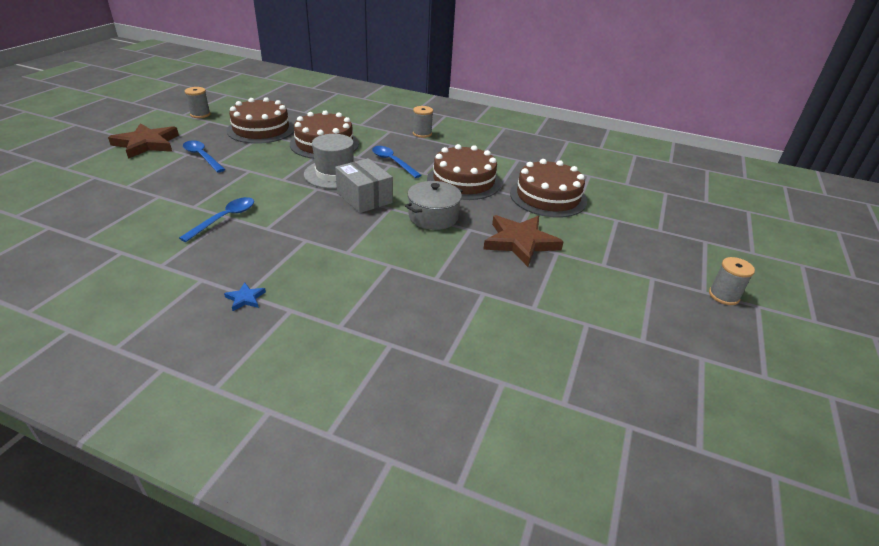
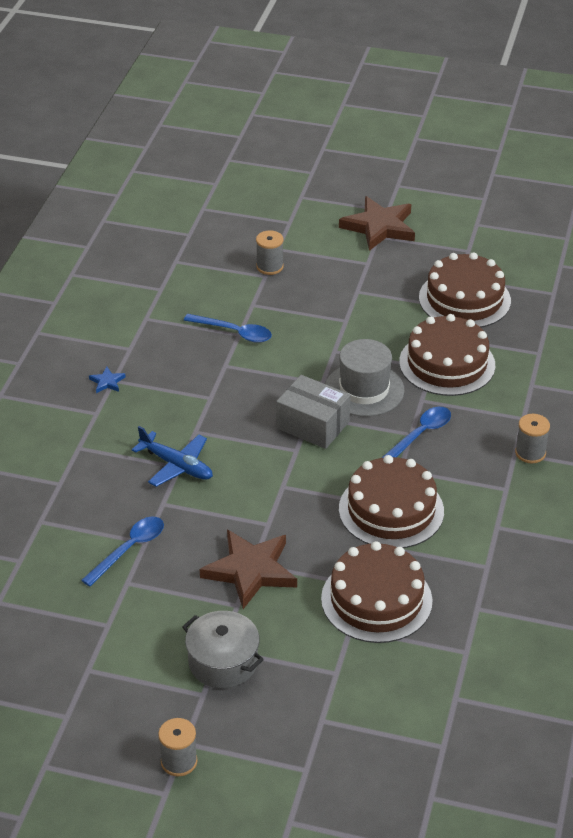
camera: 85 degrees right, 5 degrees up
blue spoon [183,141,225,172] -> blue spoon moved to [81,517,164,586]
grey spool [185,87,211,118] -> grey spool moved to [256,230,283,275]
grey box [335,158,393,213] -> grey box turned 75 degrees clockwise [276,375,351,449]
grey pot [405,181,463,230] -> grey pot moved to [182,611,264,688]
none -> blue plane [132,426,213,487]

